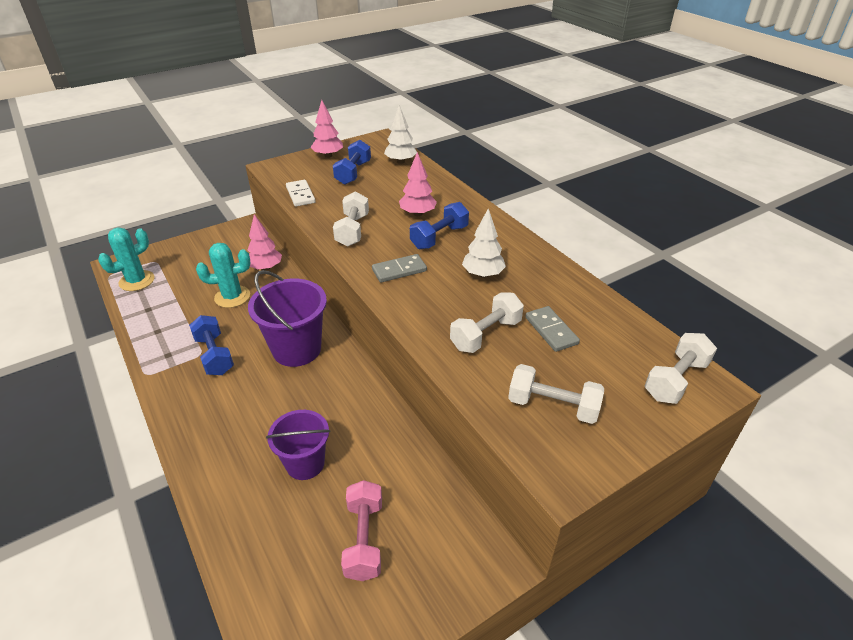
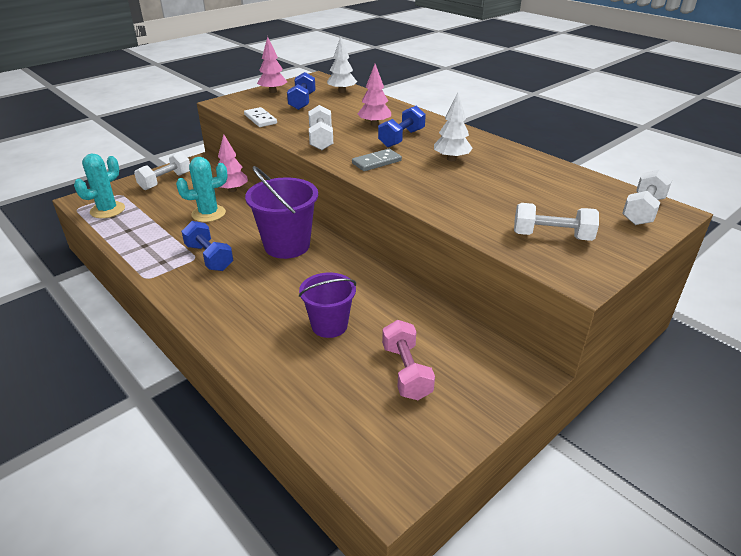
camera: 10 degrees left, 5 degrees down
white dumbbell [450,292,524,353] -> white dumbbell moved to [134,152,190,190]
grey domino [525,306,580,352] -> none

